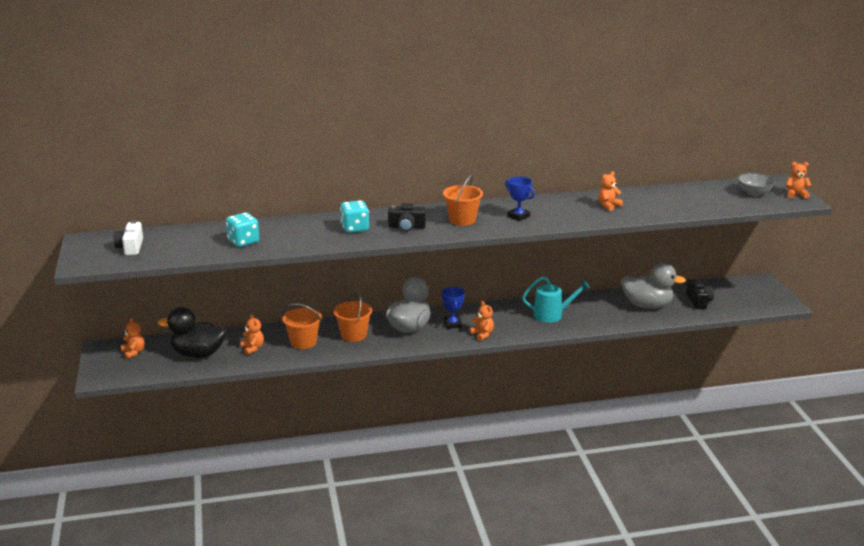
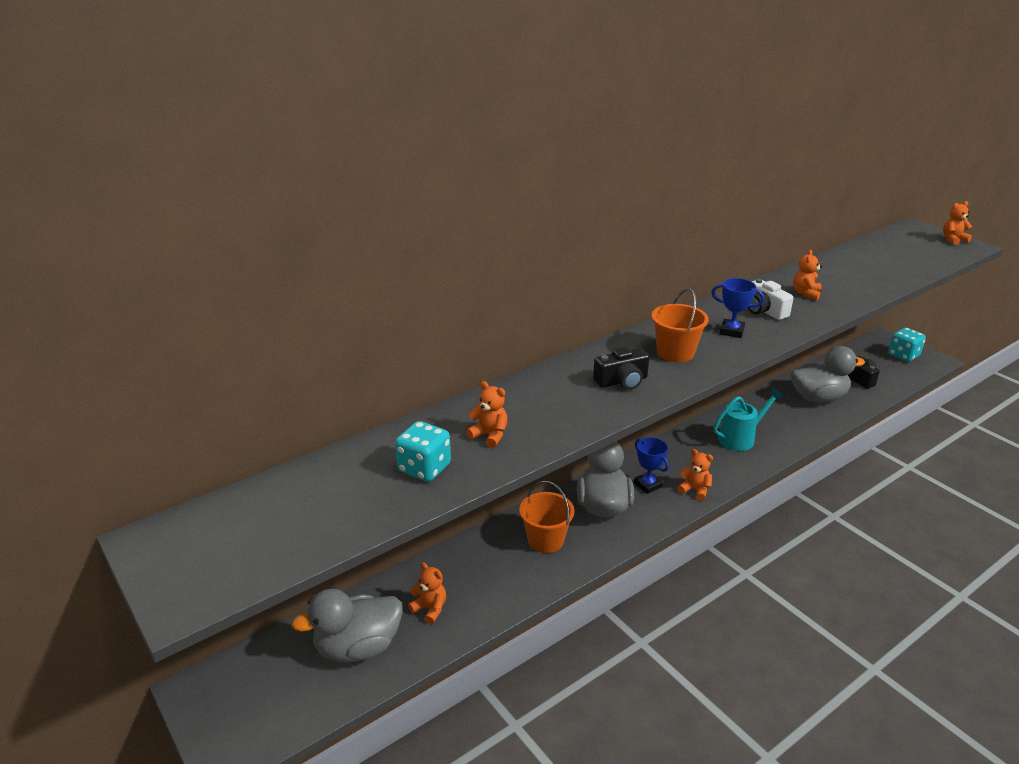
camera: 25 degrees left, 5 degrees up
white camera [114,221,143,255] -> white camera moved to [748,278,794,320]
orange teddy bear [121,318,145,359] -> orange teddy bear moved to [466,381,508,448]
black duck [158,307,227,358] -> grey duck [291,589,403,662]
orange bucket [282,303,322,349] -> none
turquoise dice [340,200,369,233] -> turquoise dice moved to [888,327,926,362]
grey bowl [737,173,775,196] -> none

